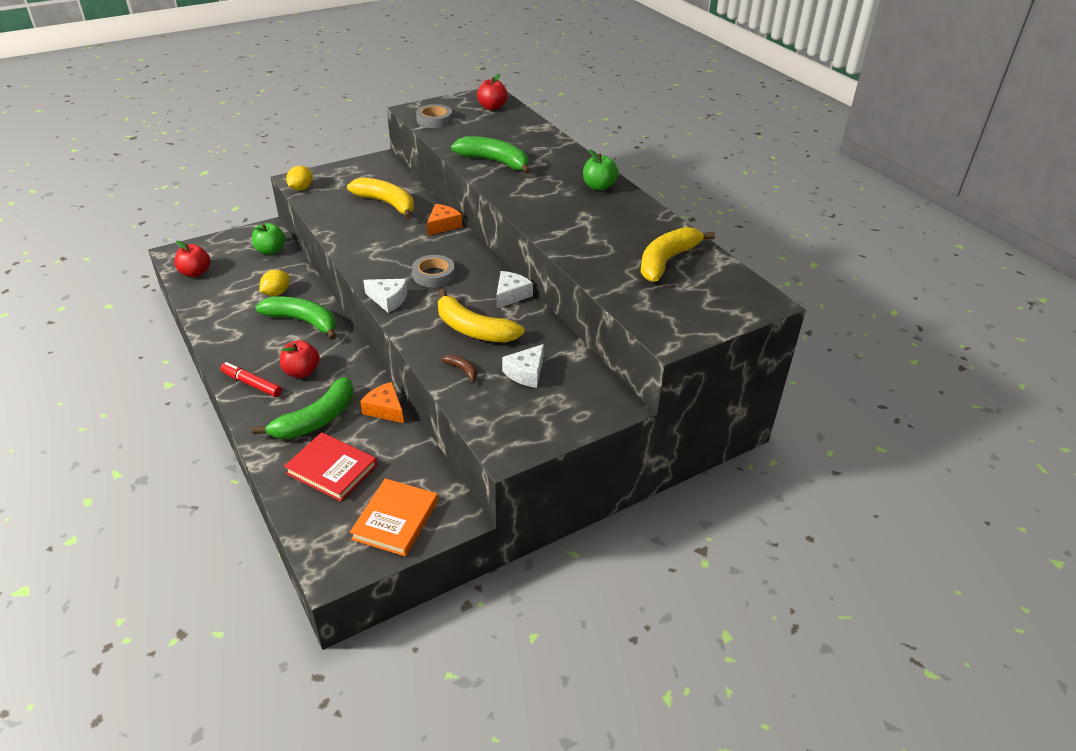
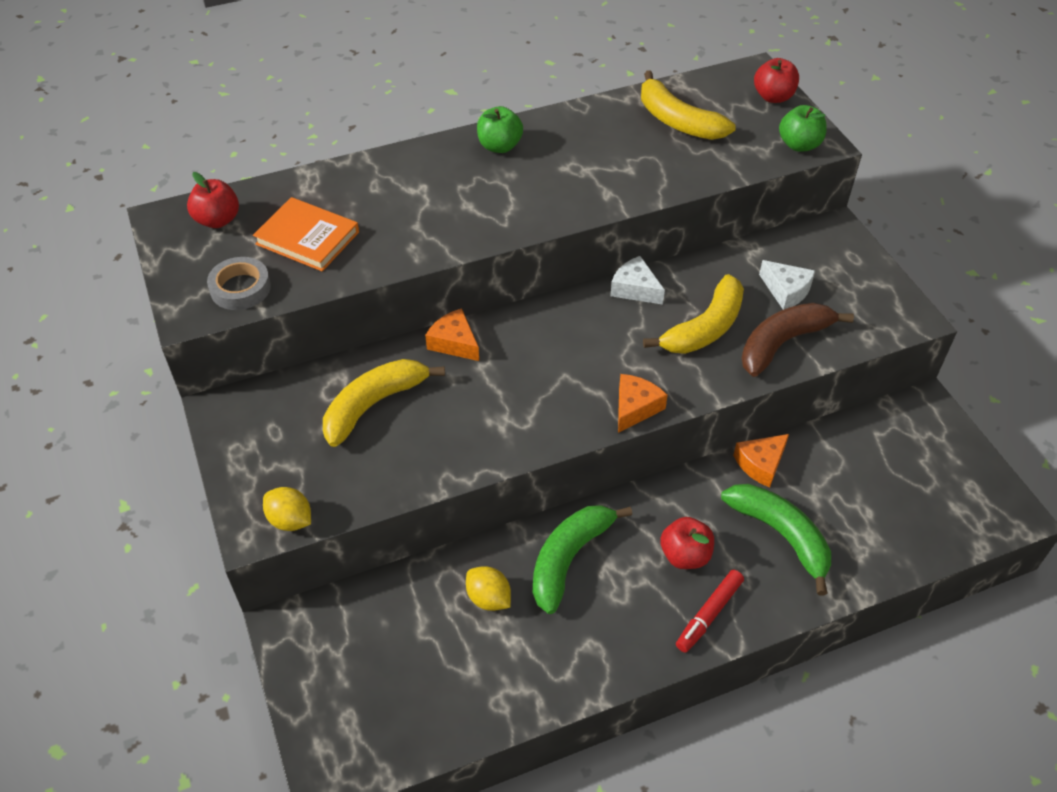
camera: 80 degrees left, 10 degrees up
red apple [174,241,210,277] -> red apple moved to [754,58,799,103]
green apple [252,223,285,255] -> green apple moved to [779,105,827,152]
red book [284,432,377,502] -> none
orange book [350,478,438,557] -> orange book moved to [253,197,359,271]
white cheese [363,279,407,313] -> orange cheese [618,374,668,433]
grey tape [412,255,455,287] -> none
brown banana [442,355,477,384] -> brown banana [742,303,854,377], size x2.32
green banana [451,136,531,174] -> none

